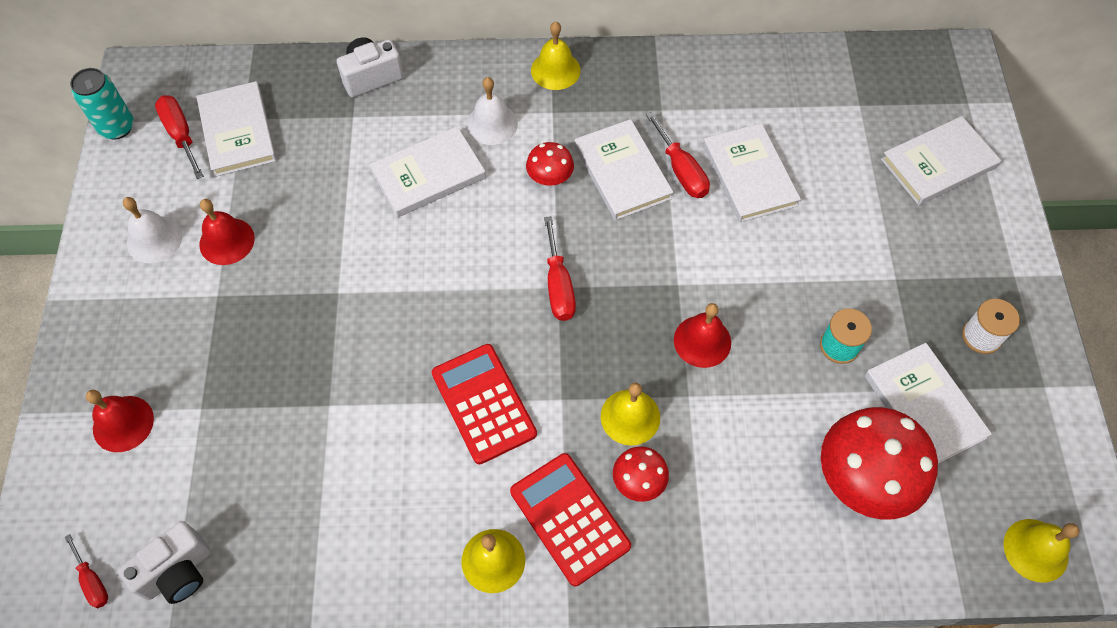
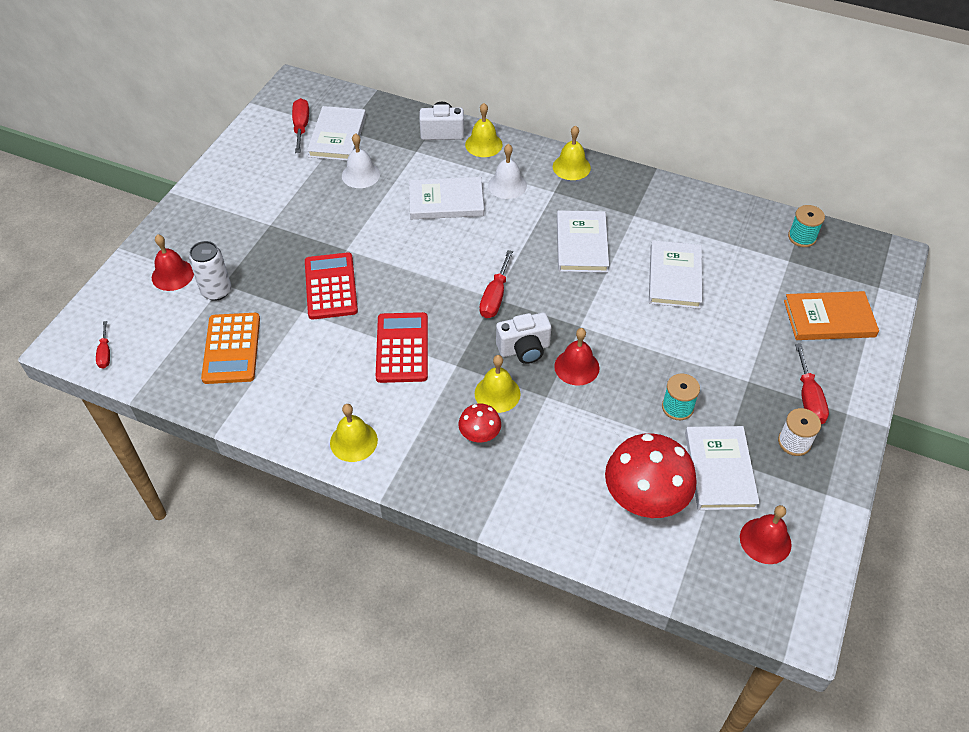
camera: 25 degrees right, 10 degrees down
turquoise can [70,68,134,139] -> none
white camera [117,521,211,604] -> white camera moved to [496,313,551,364]
white bell [123,197,182,263] -> white bell moved to [342,133,380,188]
red bell [199,199,255,265] -> red bell moved to [740,505,792,564]
red calculator [510,453,631,586] -> red calculator moved to [305,252,358,320]
red mushroom [526,142,574,186] -> none
red screwdriver [646,112,710,198] -> red screwdriver moved to [795,344,829,424]
white book [881,116,1001,205] -> orange book [784,291,879,340]
yellow bell [1003,519,1080,583] -> yellow bell moved to [465,103,503,157]
none -> white can [189,241,231,301]
none -> orange calculator [201,313,260,384]
none -> turquoise spool [788,205,825,247]

